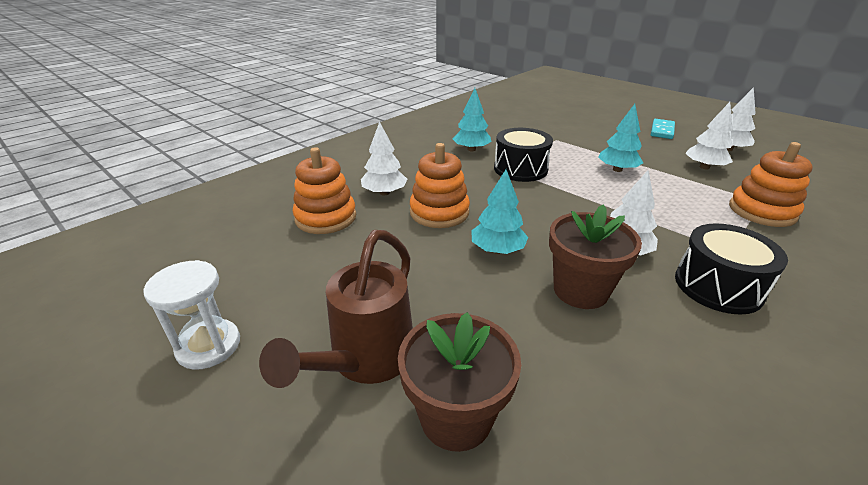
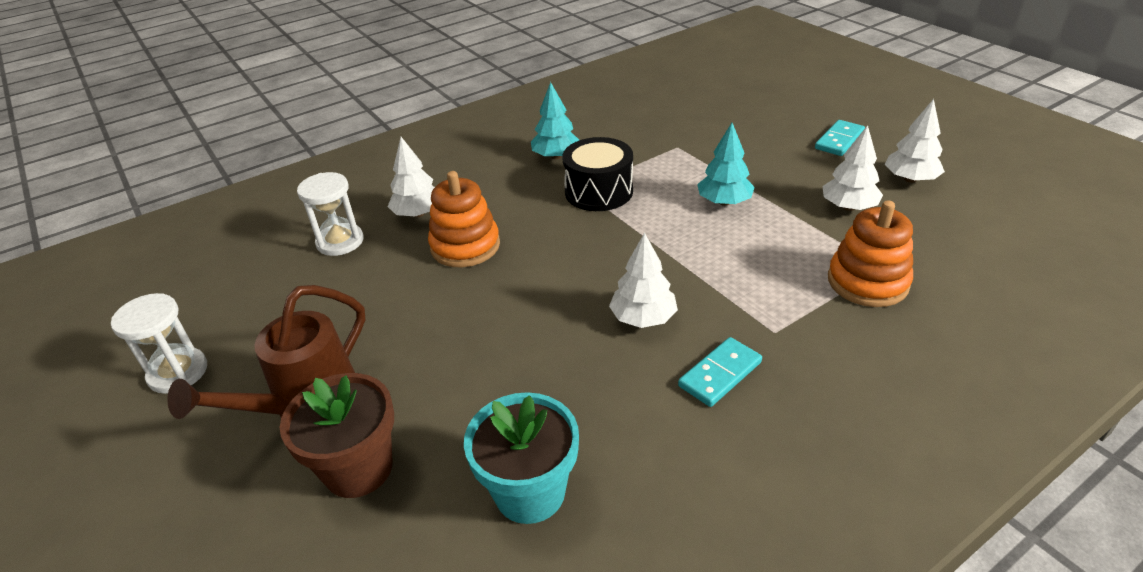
camera: 15 degrees right, 5 degrees up
orange stacking toy [293,147,356,234] -> white hourglass [297,172,363,256]
turquoise tree [471,170,528,254] -> none
brown flower pot [549,204,642,309] -> none
black drum [675,223,788,314] -> turquoise domino [678,337,762,407]
none -> turquoise flower pot [464,392,579,524]

